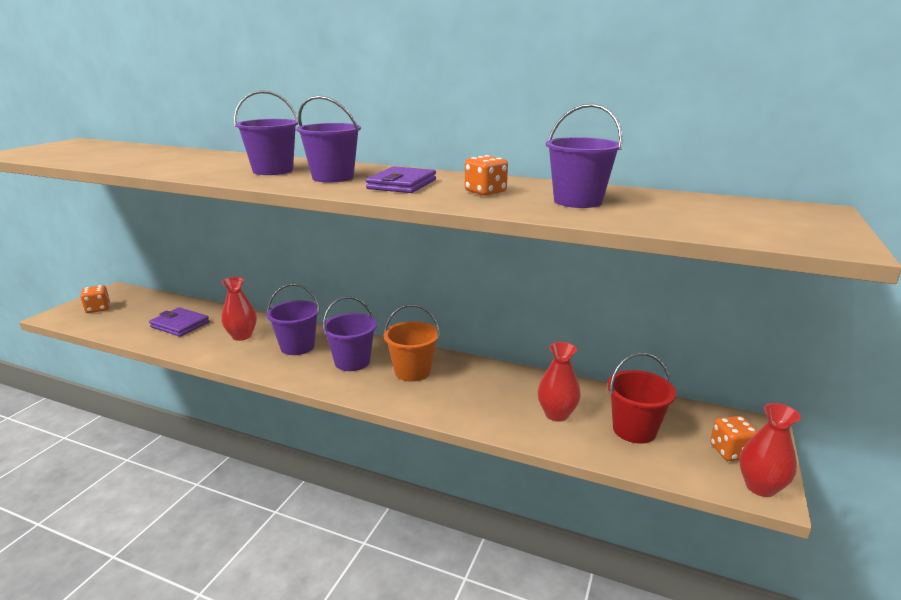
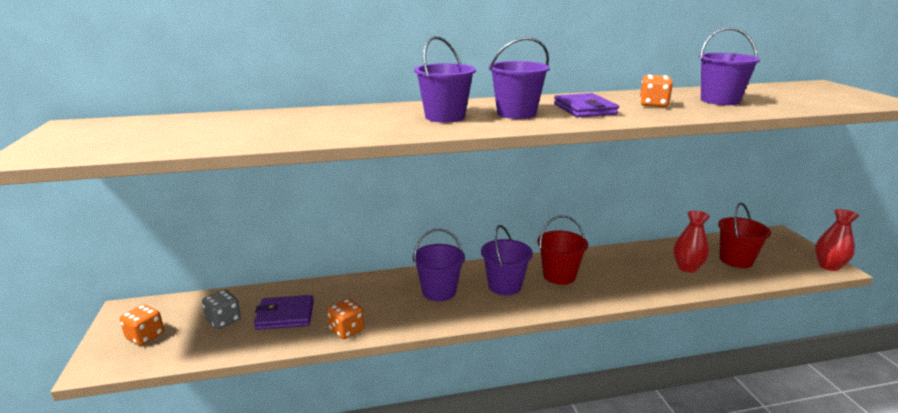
camera: 35 degrees left, 0 degrees up
red vase [221,277,257,341] -> none
orange bucket [384,304,440,382] -> red bucket [537,216,588,285]
orange dice [710,416,758,461] -> orange dice moved to [327,298,364,339]
none -> grey dice [202,290,241,329]

